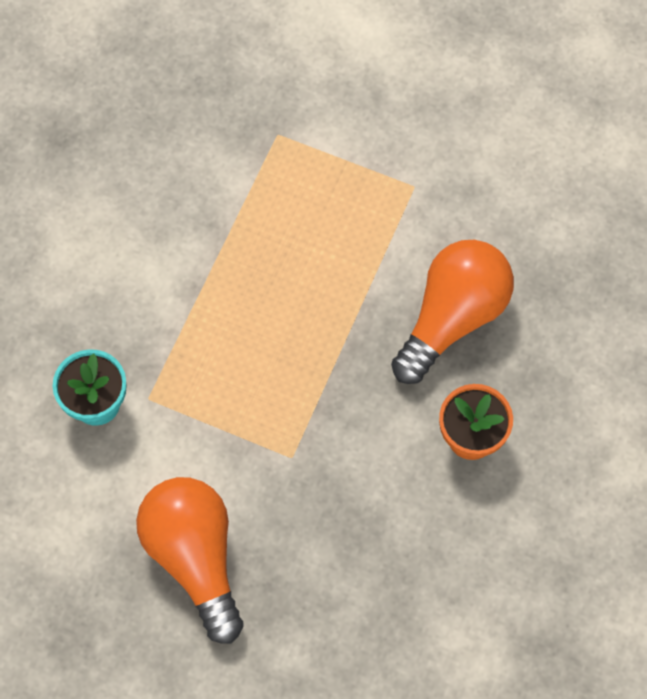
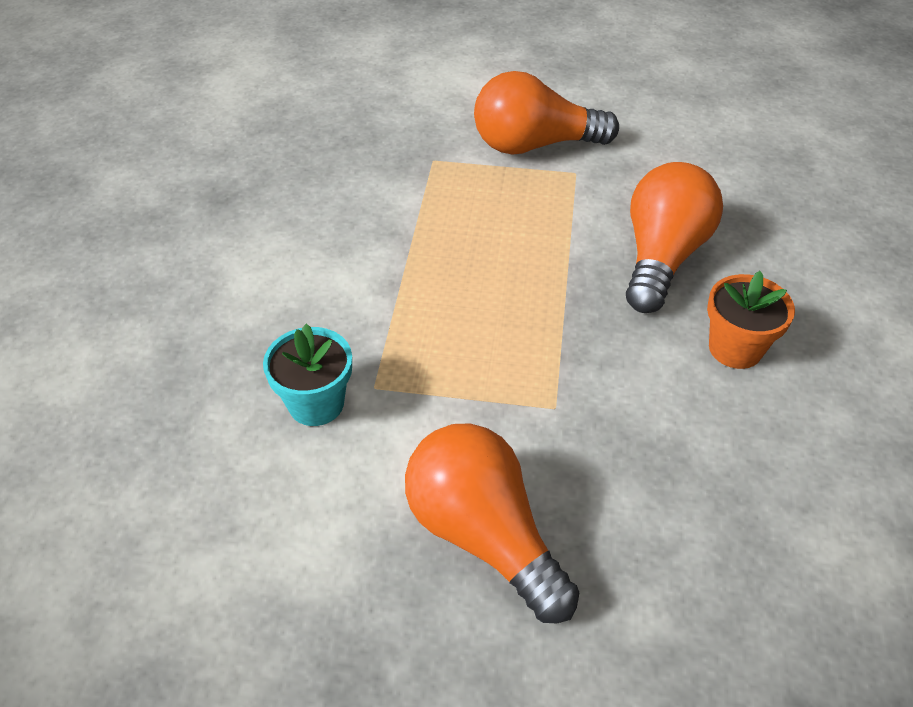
camera: 15 degrees left, 20 degrees down
none -> orange light bulb [474,71,619,155]

